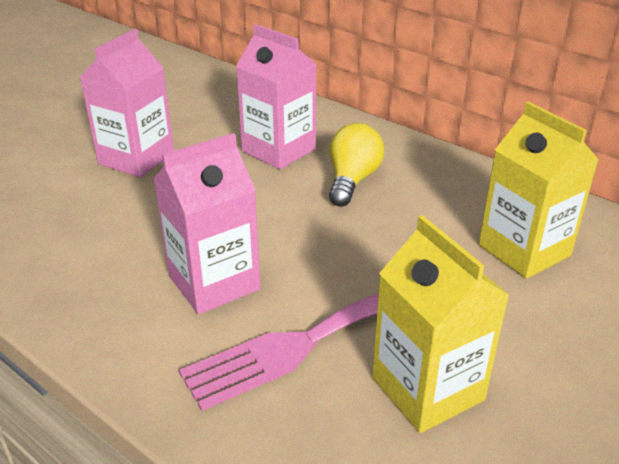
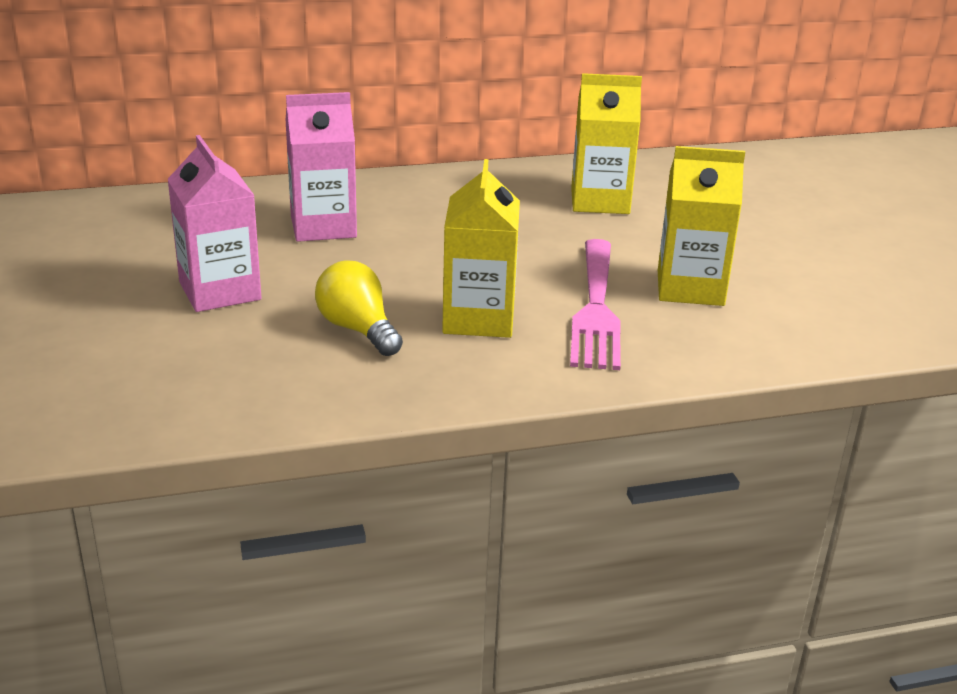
camera: 55 degrees left, 5 degrees down
pink carton [153,133,260,315] -> yellow carton [442,159,520,338]
yellow light bulb [329,123,384,207] -> yellow light bulb moved to [315,261,403,356]

